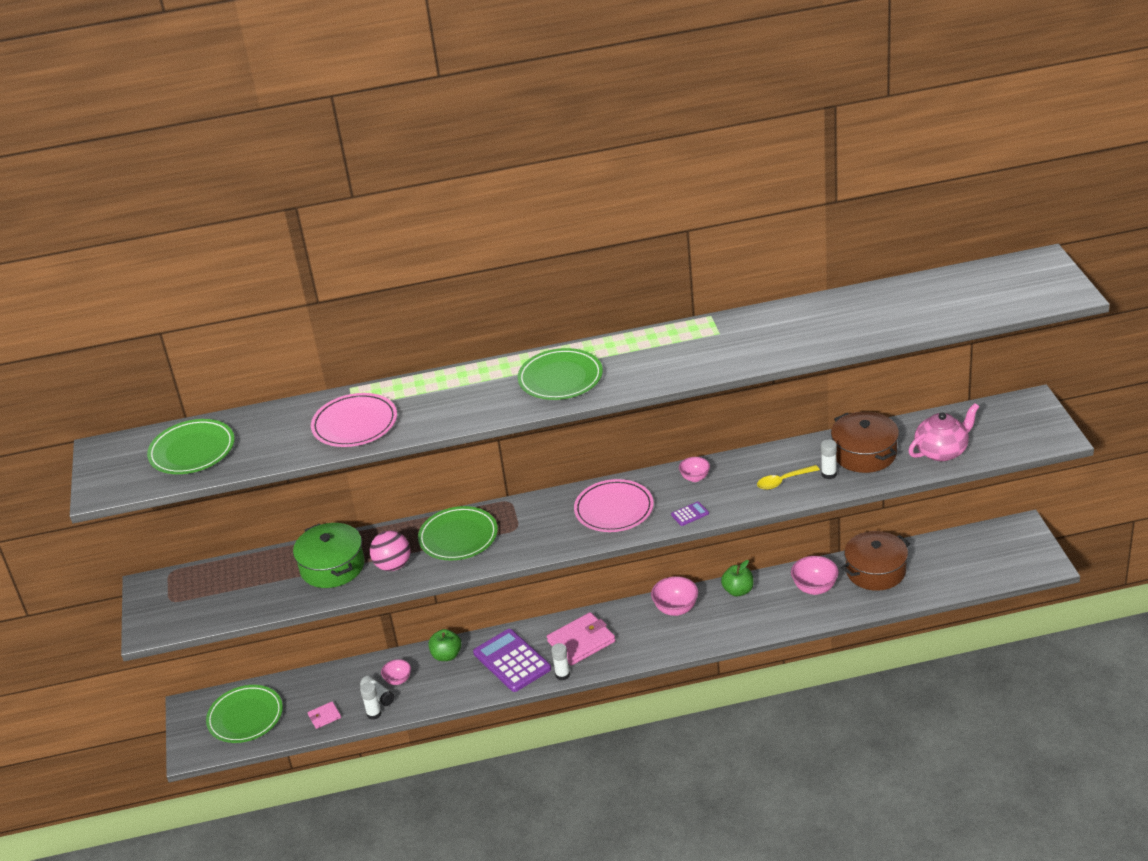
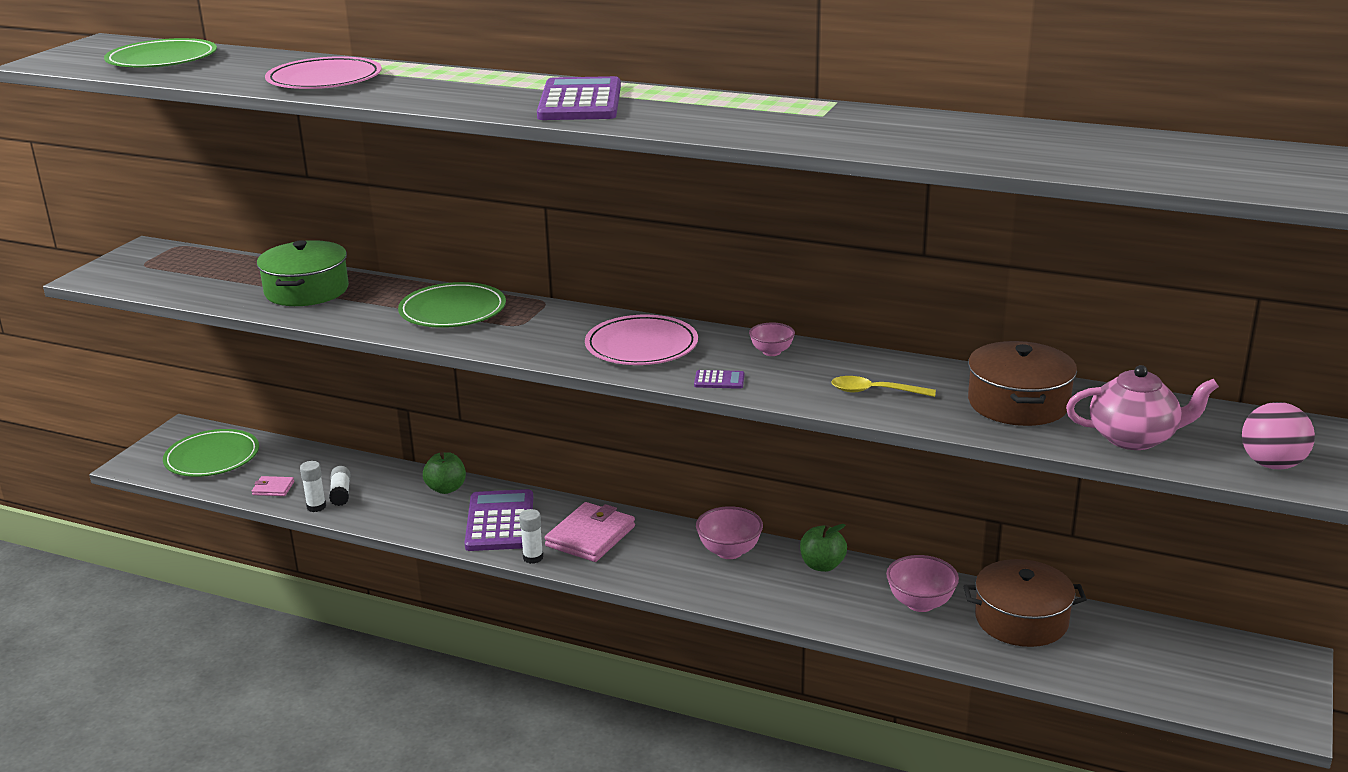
camera: 30 degrees right, 10 degrees down
pink ball [370,531,410,571] -> pink ball moved to [1242,402,1315,469]
pink bowl [381,659,411,685] -> none
green plate [518,348,603,400] -> purple calculator [537,76,621,120]
pink wallet [547,612,615,666] -> pink wallet turned 60 degrees counterclockwise [545,502,635,562]
white glue stick [821,439,837,479] -> none

